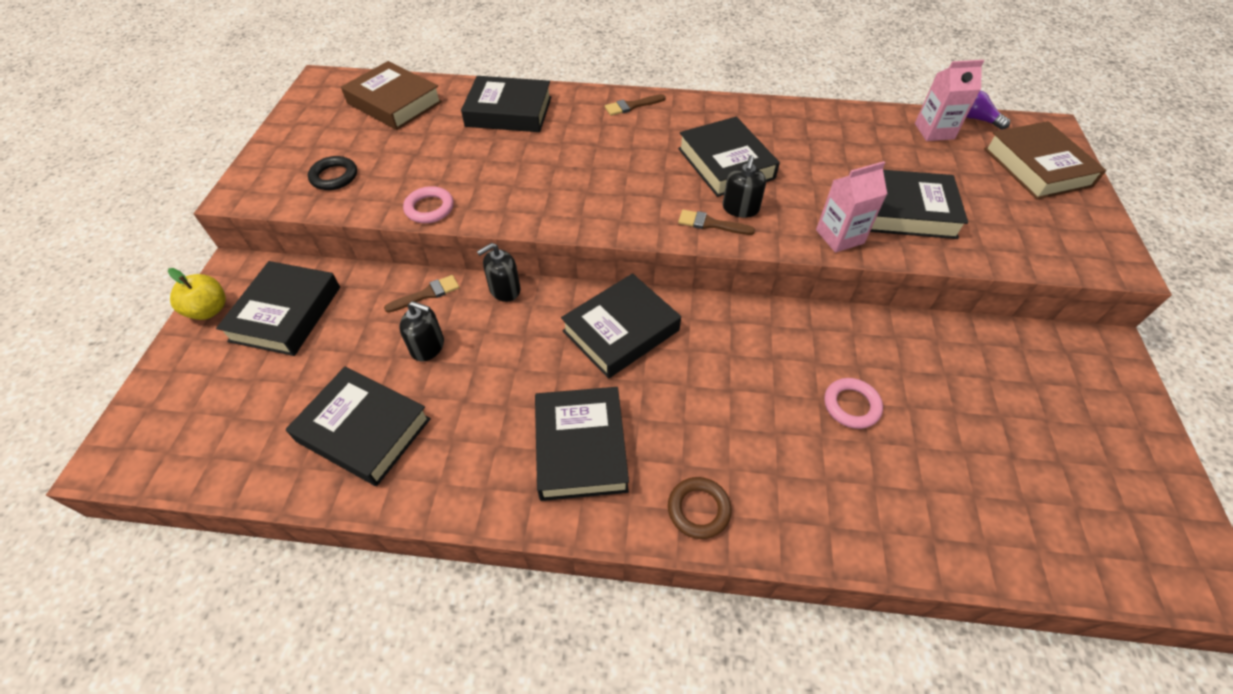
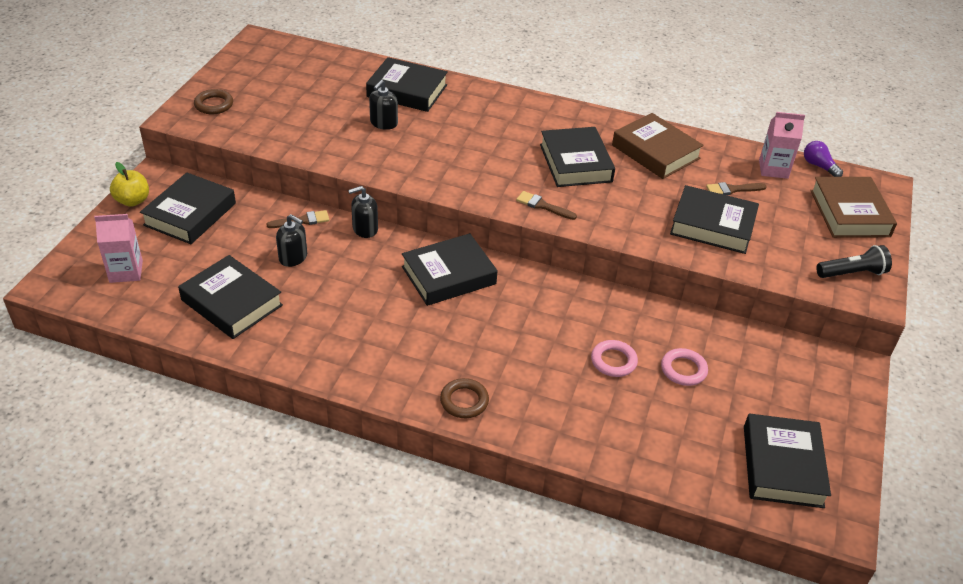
camera: 10 degrees right, 10 degrees down
black ring [308,156,357,190] -> none
brown book [341,61,442,130] -> brown book moved to [612,113,704,179]
pink ring [403,186,454,223] -> pink ring moved to [661,348,708,386]
black book [535,387,629,501] -> black book moved to [744,413,831,508]
brown brush [605,94,666,116] -> brown brush moved to [706,182,767,195]
black soap dispenser [723,155,766,218] -> black soap dispenser moved to [369,80,398,130]
pink carton [816,161,887,253] -> pink carton moved to [94,214,143,283]
none -> brown ring [194,89,233,114]
none -> black flashlight [816,245,892,278]

